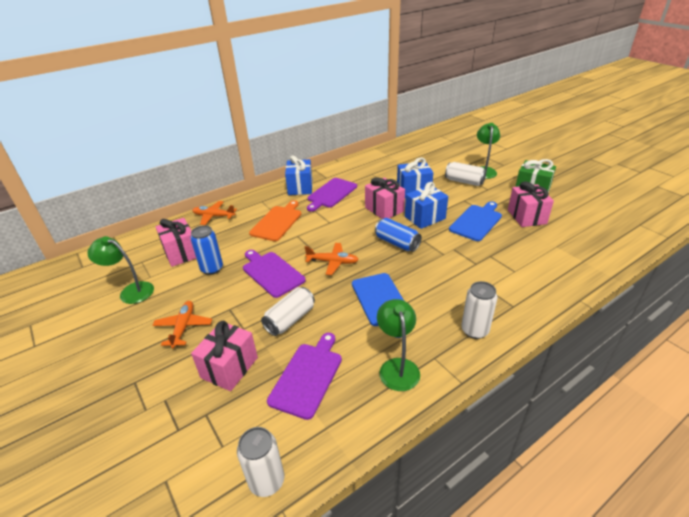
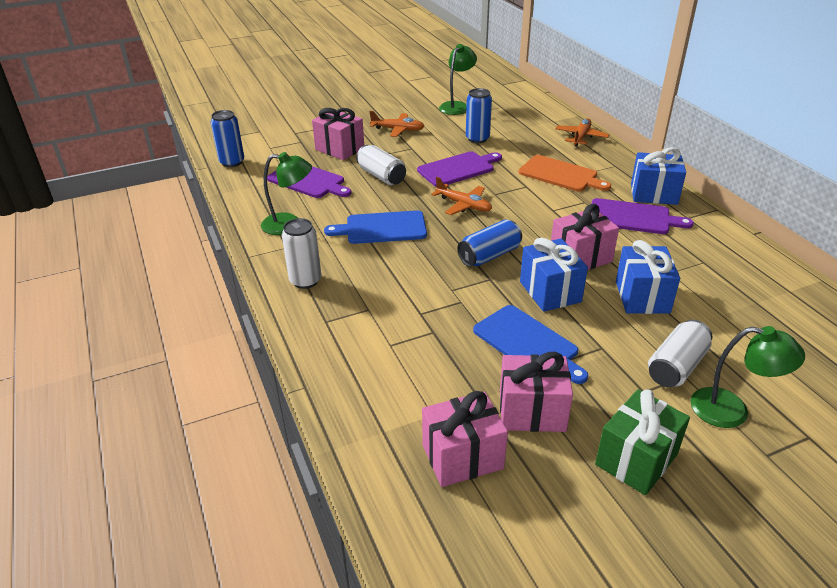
camera: 100 degrees right, 0 degrees up
pink gift [156,218,196,267] -> pink gift moved to [422,391,508,487]
white can [237,427,284,497] -> blue can [210,110,244,167]
orange plane [305,243,359,275] -> orange plane turned 75 degrees counterclockwise [431,177,492,215]
purple cutting board [307,178,357,212] -> purple cutting board turned 150 degrees clockwise [592,198,694,234]

